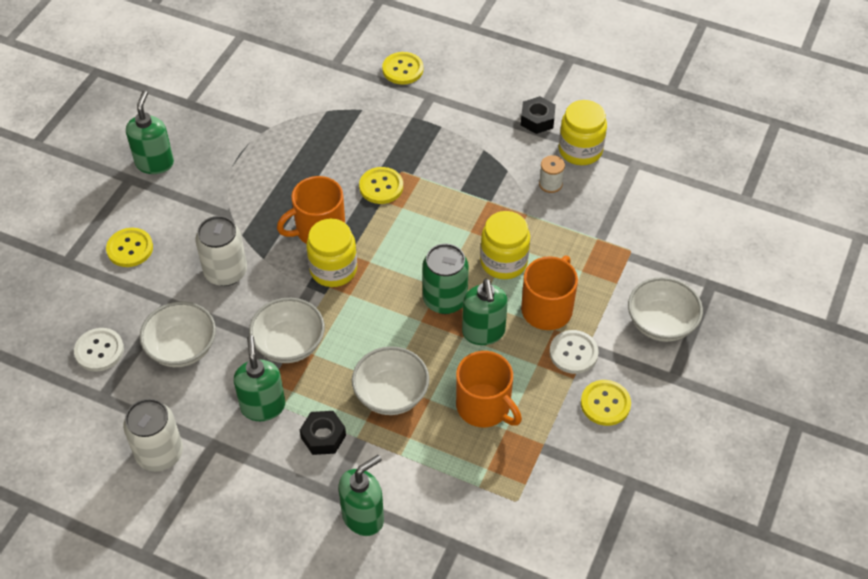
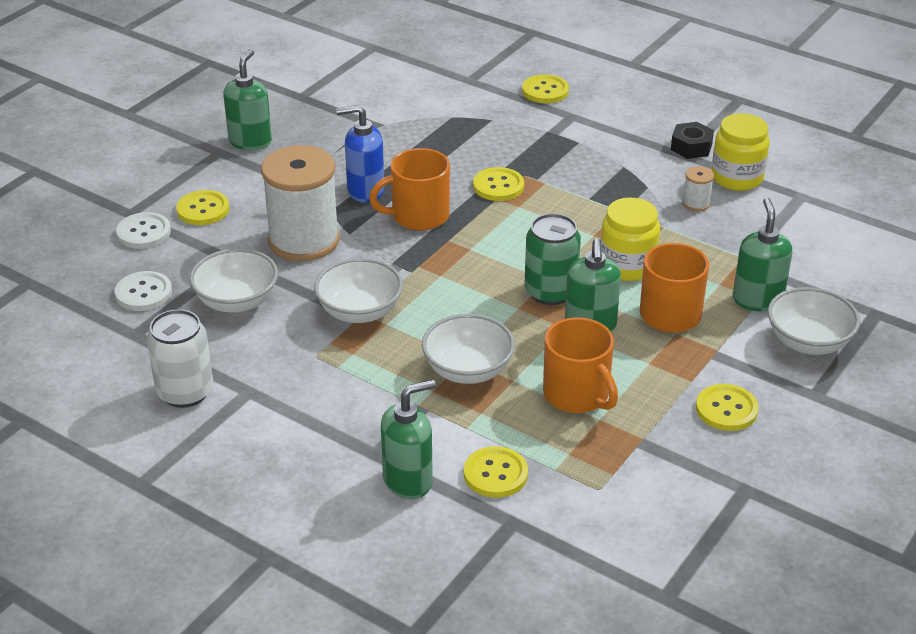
camera: 10 degrees right, 15 degrees down
white can [195,216,247,286] -> white spool [261,145,340,261]
green soap dispenser [234,335,285,421] -> green soap dispenser moved to [733,198,792,311]
black nut [300,411,346,455] -> none
yellow jar [306,219,357,287] -> none
white button [550,330,599,374] -> white button moved to [116,212,171,249]
none -> blue soap dispenser [336,105,385,203]
none -> yellow button [464,446,528,498]

